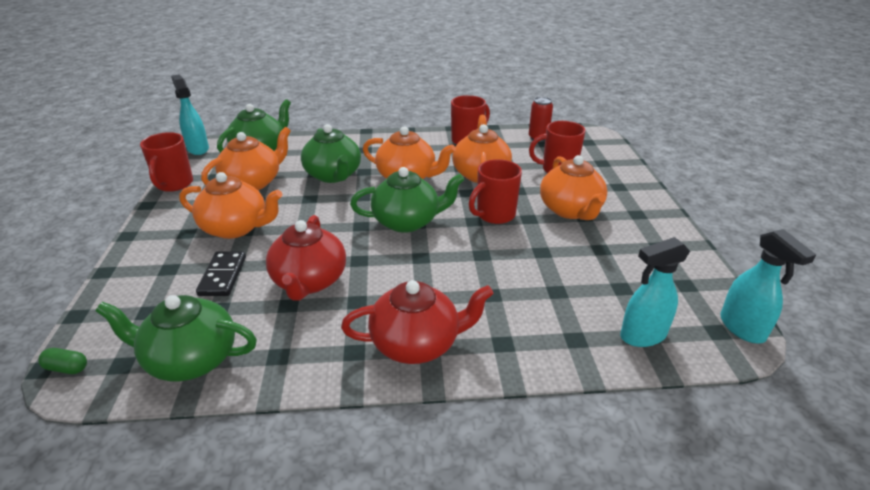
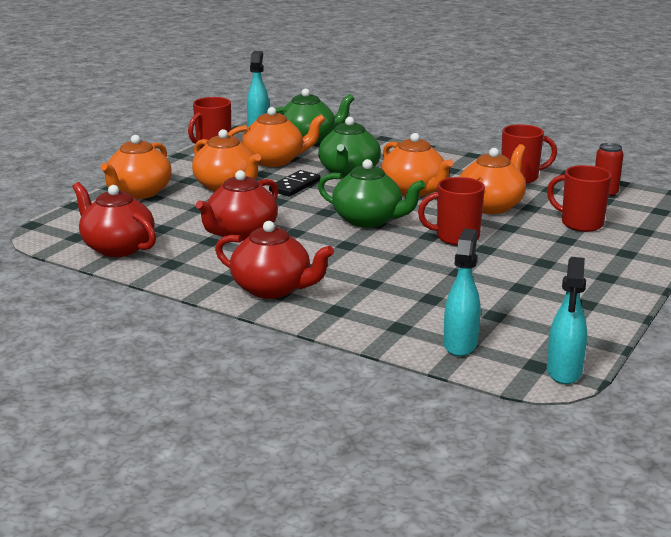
camera: 35 degrees right, 10 degrees down
green capsule [38,348,87,374] -> none
green teapot [96,295,257,381] -> red teapot [72,182,156,257]
black domino [196,251,246,296] -> black domino moved to [269,170,320,196]
orange teapot [540,155,607,220] -> orange teapot moved to [101,135,172,199]
turquoise spray bottle [620,237,690,347] -> turquoise spray bottle turned 90 degrees clockwise [444,229,481,356]

